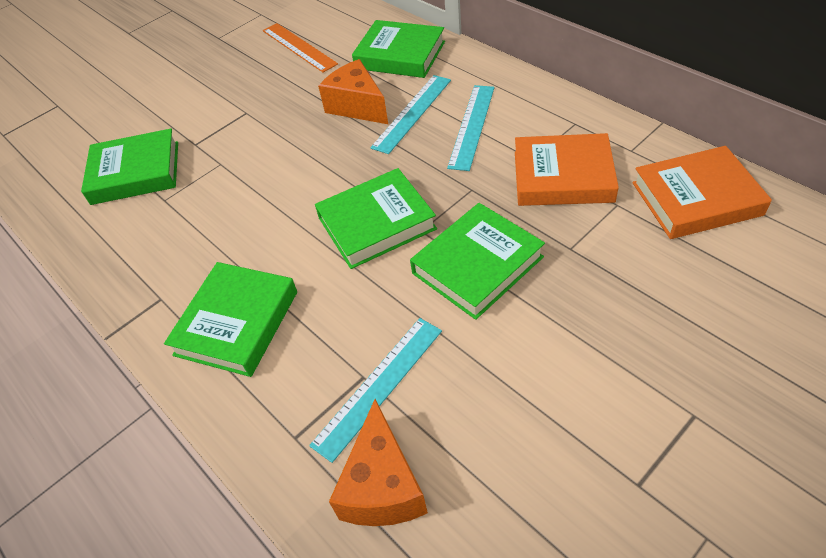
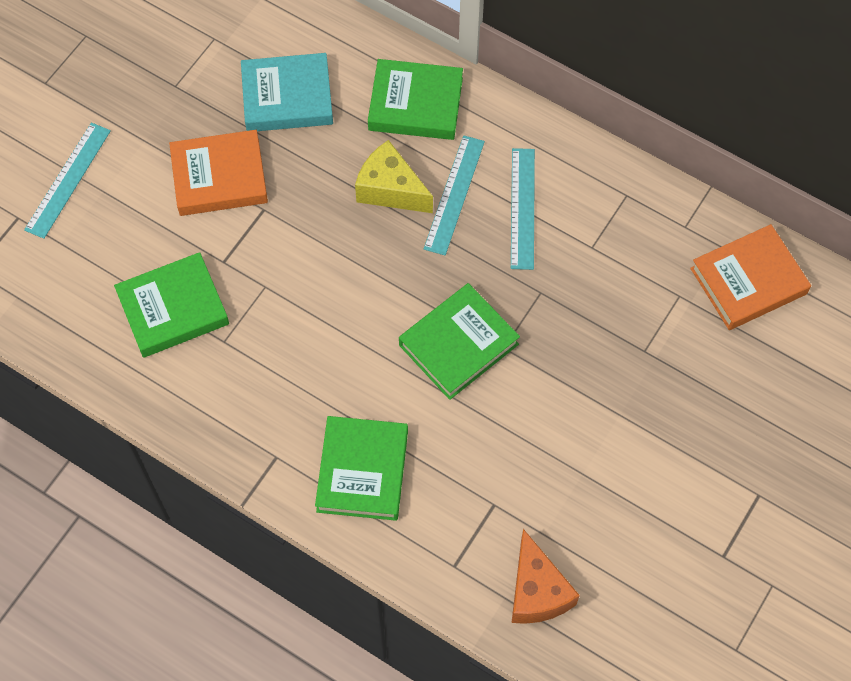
camera: 20 degrees left, 15 degrees up
orange ruler [263,23,338,73] -> turquoise book [241,53,333,131]
turquoise ruler [309,318,442,463] -> turquoise ruler moved to [24,123,111,239]
orange cheese [318,59,388,124] -> yellow cheese [355,140,433,213]
green book [410,203,545,320] -> none
orange book [515,133,619,206] -> orange book moved to [169,130,268,216]

